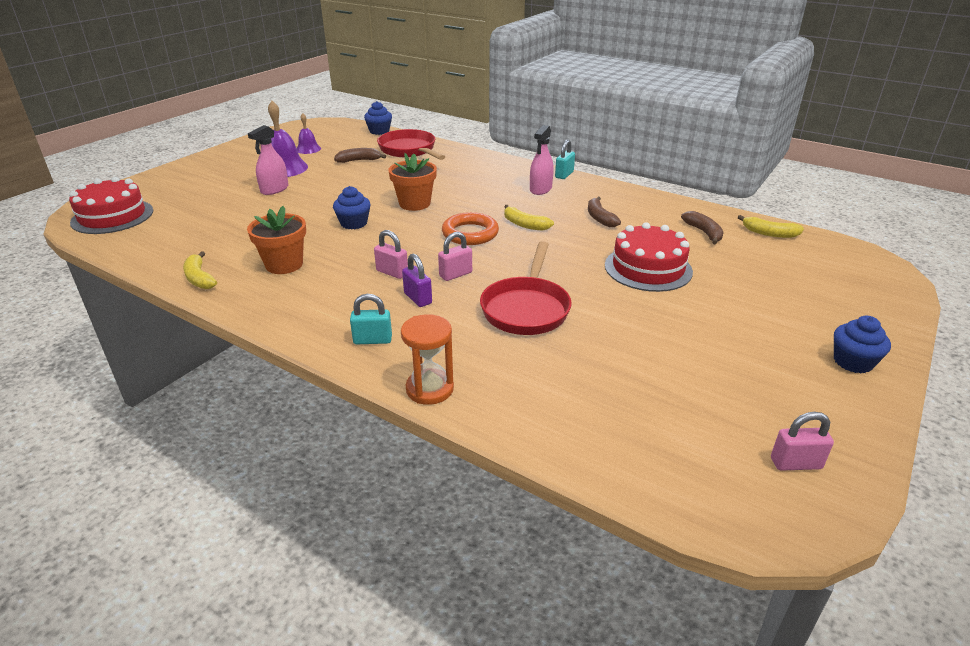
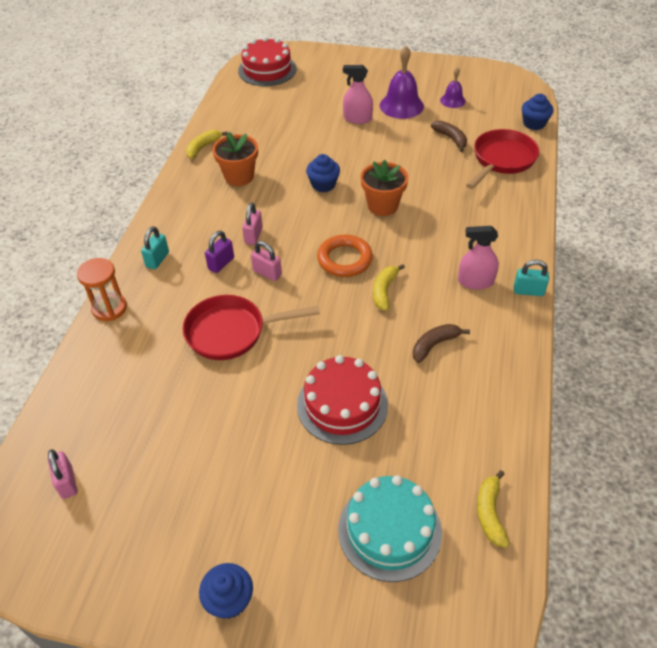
camera: 70 degrees right, 15 degrees up
turquoise padlock [350,294,392,344] -> turquoise padlock turned 45 degrees clockwise [141,226,169,269]
brown banana [681,211,724,245] -> none
pink padlock [771,412,834,471] -> pink padlock moved to [48,449,78,499]
none -> turquoise cake [338,475,442,582]

